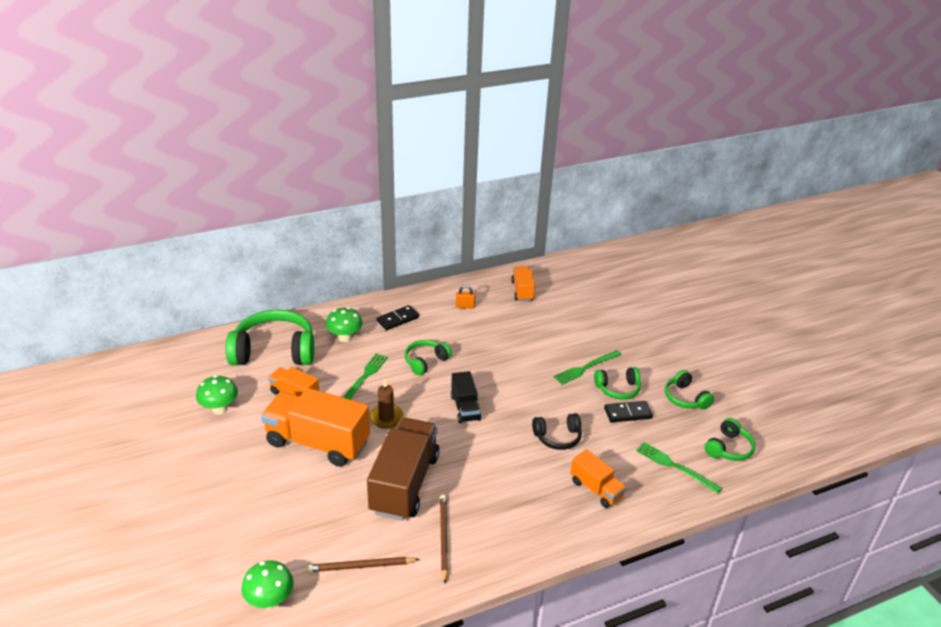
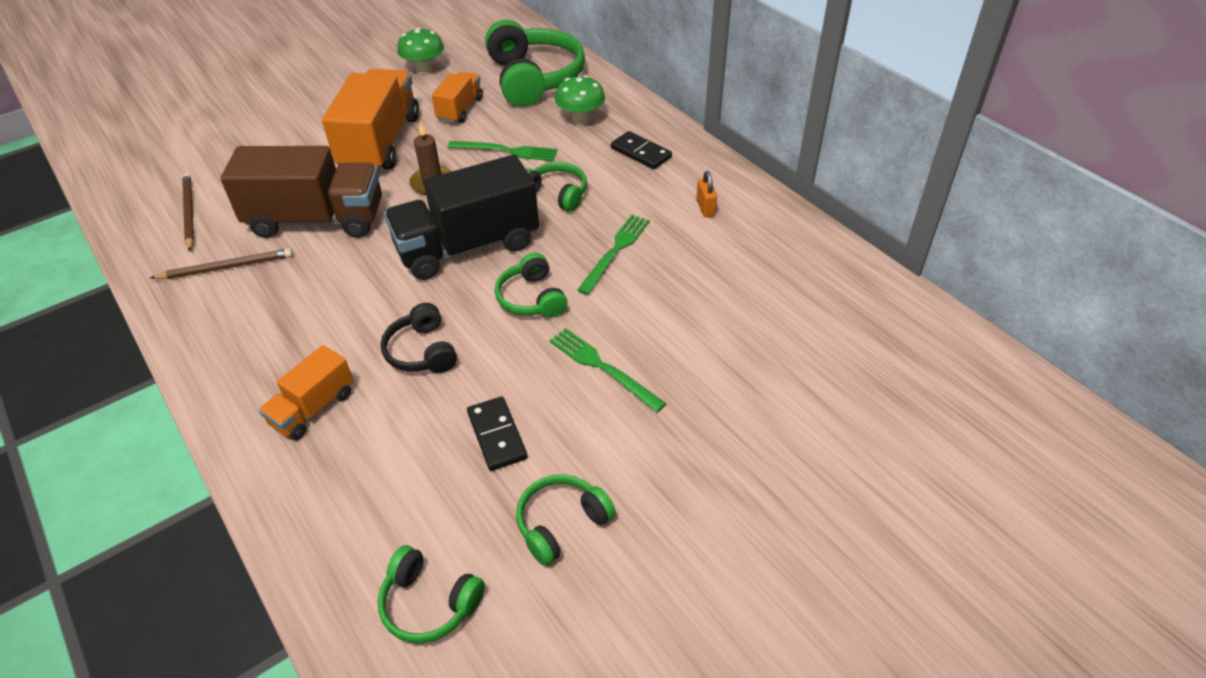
camera: 80 degrees right, 10 degrees up
green mushroom [241,561,294,609] -> none
black truck [451,371,481,423] -> black truck [384,155,539,280], size x1.89
orange truck [511,266,535,301] -> none
green headphones [594,367,641,400] -> green headphones moved to [495,253,568,318]
green fork [636,442,722,494] -> green fork moved to [577,215,650,295]

